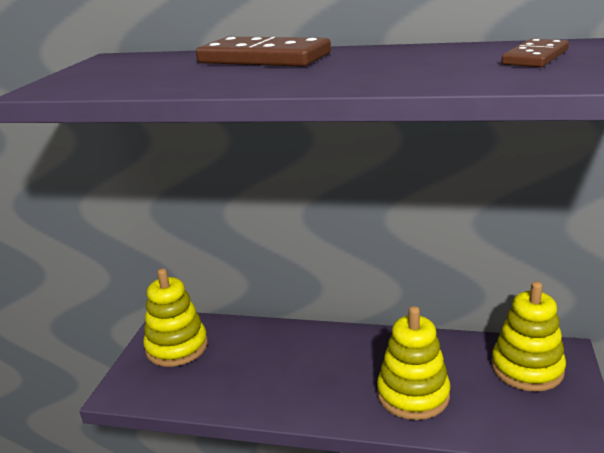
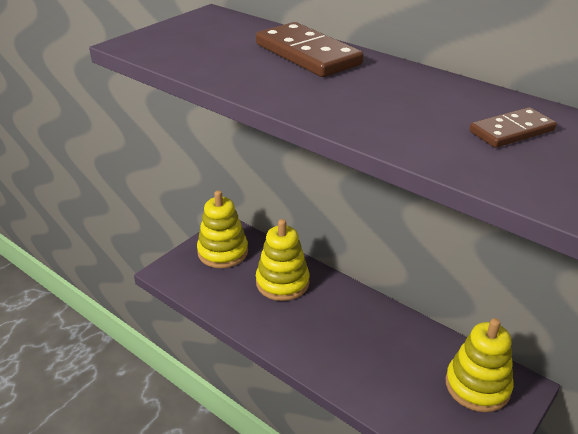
camera: 25 degrees right, 10 degrees up
yellow stacking toy [377,306,450,420] -> yellow stacking toy moved to [256,219,309,301]

